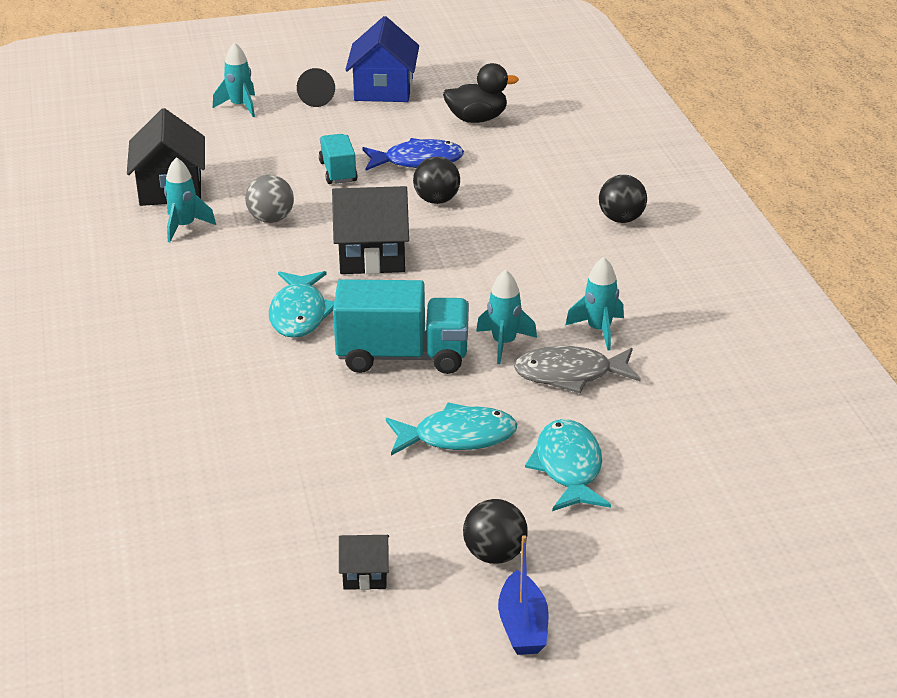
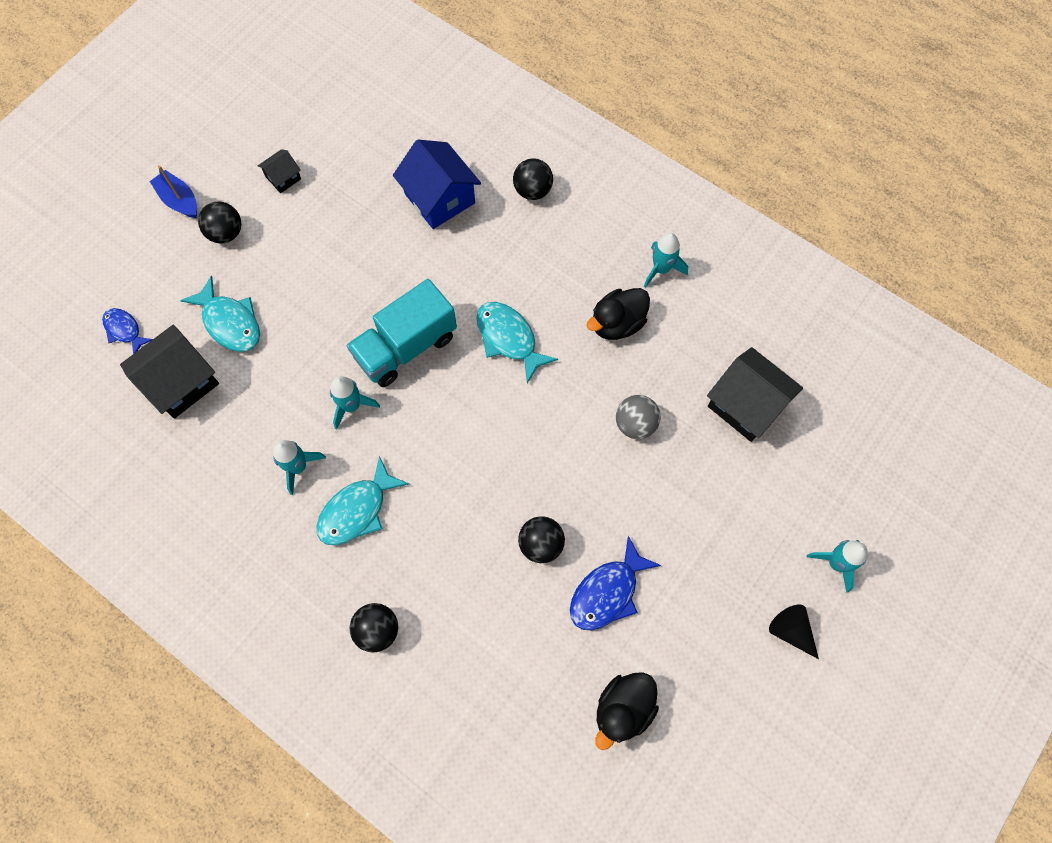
camera: 140 degrees right, 35 degrees up
turquoise rocket [164,157,216,242] -> turquoise rocket moved to [644,233,688,288]
turquoise truck [319,134,358,184] -> none
black house [332,186,409,274] -> black house moved to [120,325,219,419]
blue house [345,16,419,102] -> blue house moved to [393,139,481,229]
turquoise fish [386,402,517,456] -> turquoise fish moved to [316,456,409,545]
grey fish [514,346,641,394] -> none
none -> blue fish [102,308,153,354]
none -> black ball [513,158,553,200]
none -> black duck [587,288,650,340]

